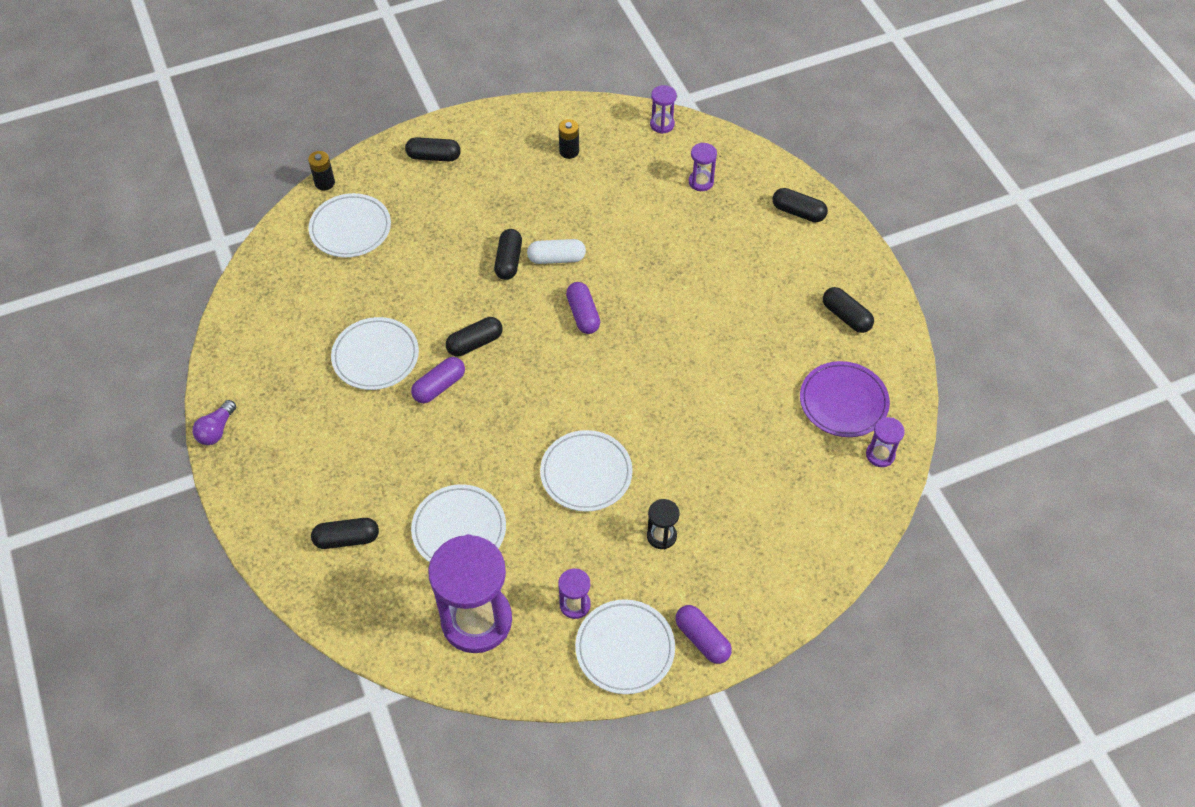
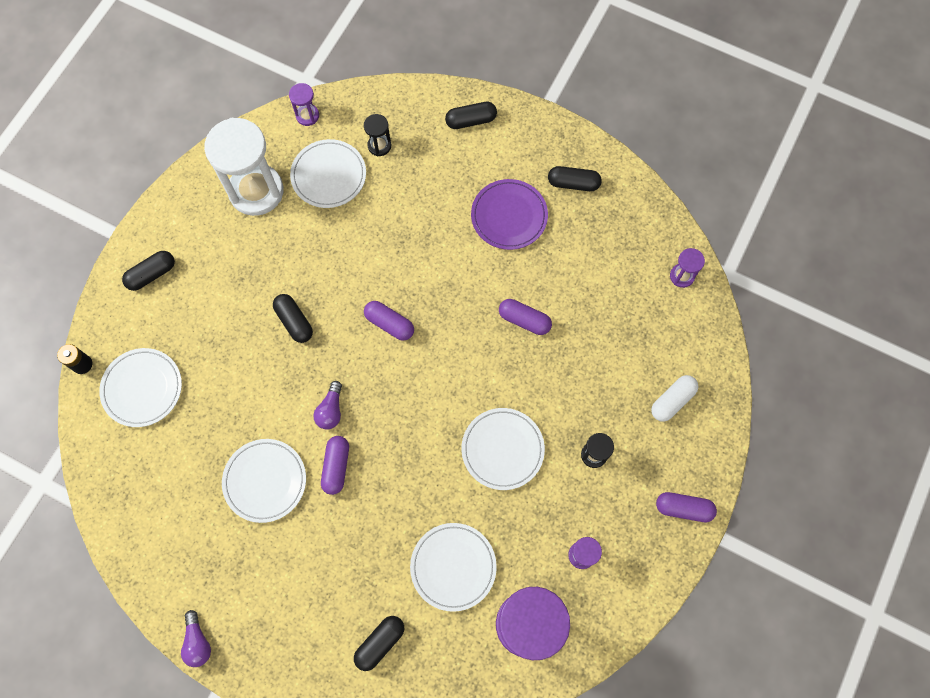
camera: 40 degrees left, 15 degrees up
black capsule [446,317,503,356] -> purple light bulb [313,381,342,430]
white capsule [527,239,586,264] -> white capsule moved to [651,375,699,422]
black battery [558,119,579,159] -> white hourglass [204,118,284,216]
white plate [575,599,675,694] -> white plate moved to [290,139,366,208]
purple hourglass [689,143,717,191] -> black hourglass [364,114,391,156]
purple plate [800,361,890,437] -> purple plate moved to [471,179,548,250]
none -> purple capsule [499,299,552,335]

